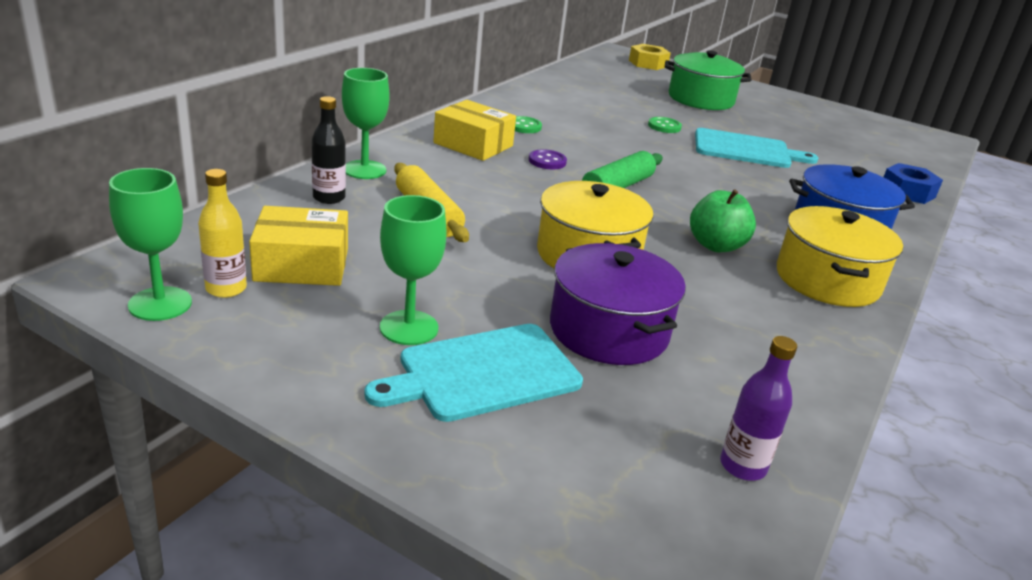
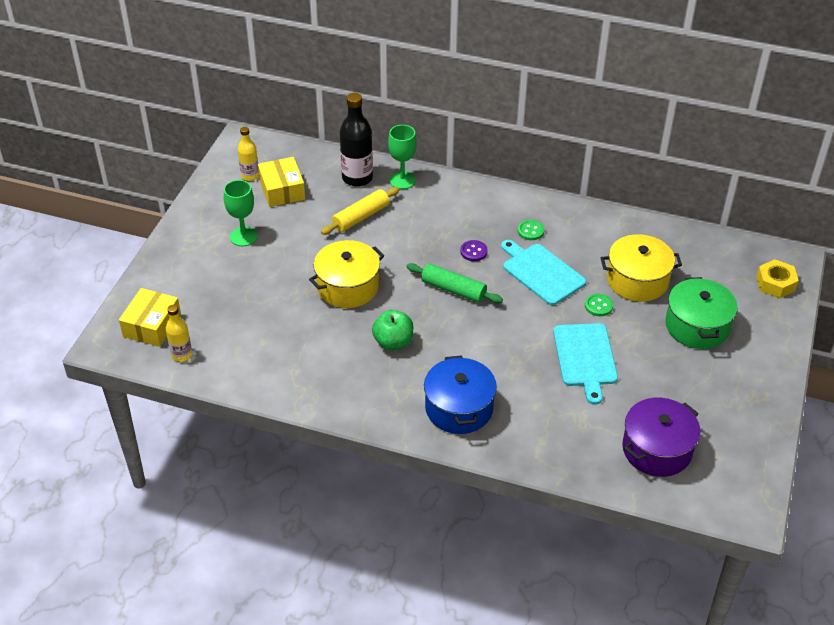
camera: 80 degrees right, 15 degrees up
green goblet [109,168,192,321] -> none
black bottle [311,96,346,204] -> black bottle [340,93,373,187], size x1.69
turquoise cutting board [364,324,583,422] -> turquoise cutting board moved to [501,240,586,305]
yellow box [433,100,516,161] -> yellow box moved to [119,288,181,347]
purple pot [550,243,686,365] -> purple pot moved to [622,398,700,477]
purple bottle [720,336,797,481] -> yellow bottle [166,305,192,362]
yellow pot [777,206,903,307] -> yellow pot moved to [601,234,682,302]
blue nut [884,163,943,204] -> none

